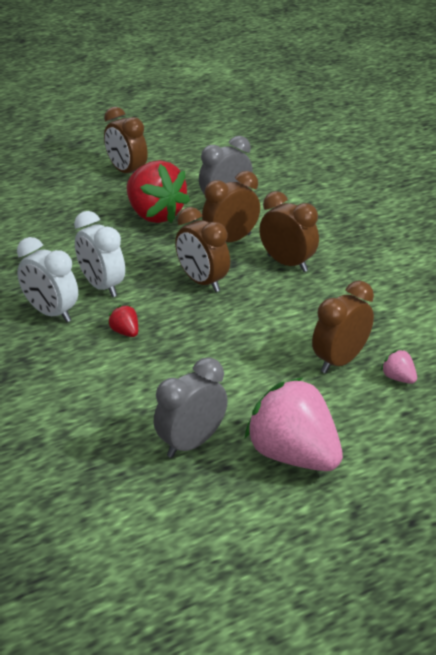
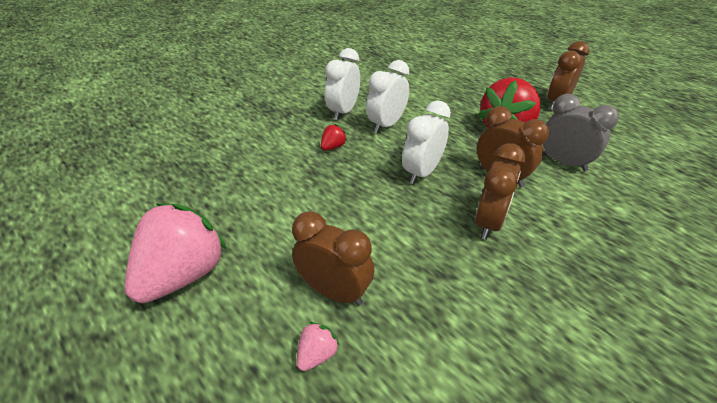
camera: 75 degrees right, 5 degrees up
grey clock [154,357,228,458] -> none
brown clock [175,207,230,292] -> white clock [402,101,451,184]

